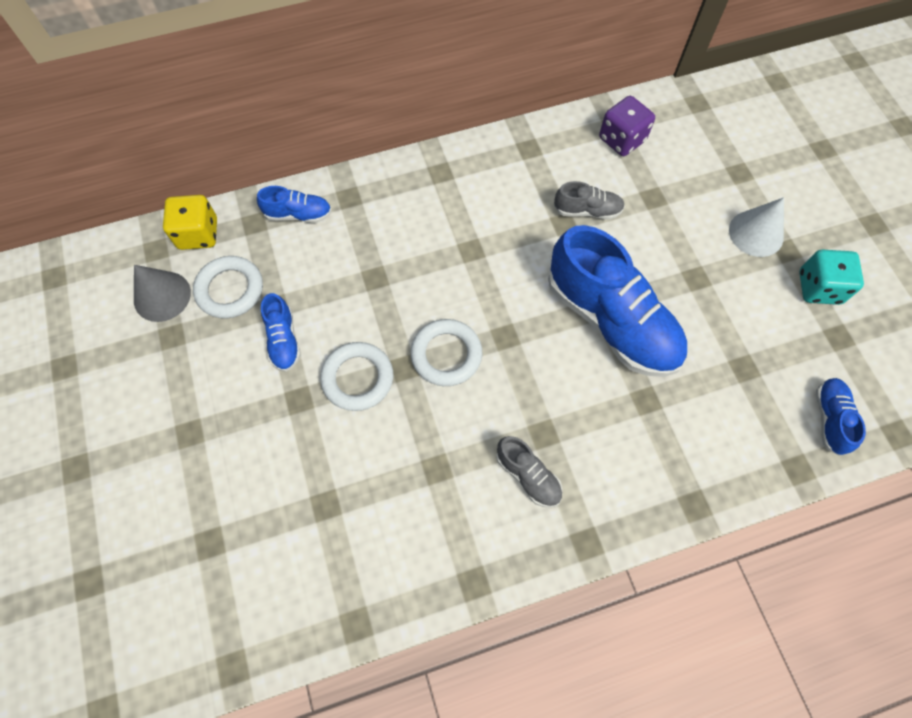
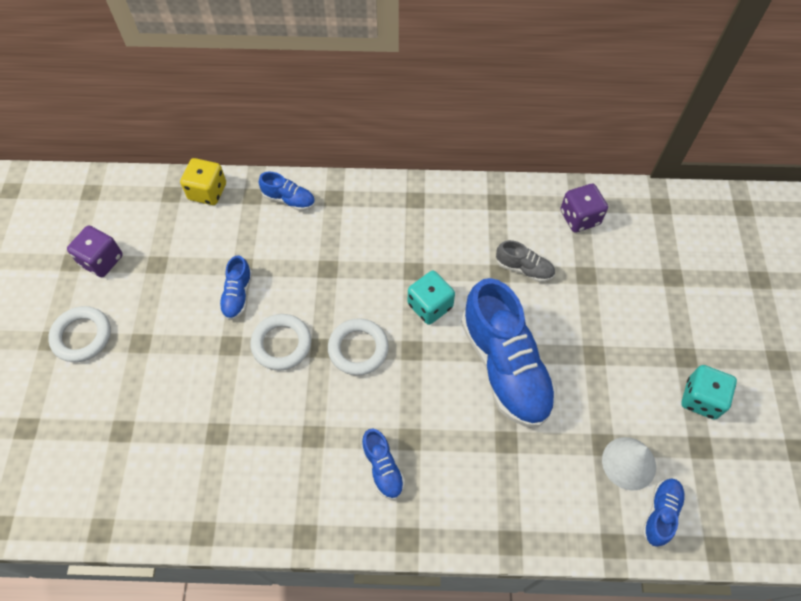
camera: 20 degrees right, 5 degrees down
grey cone [134,265,191,322] -> none
white ring [193,256,263,319] -> white ring moved to [48,306,111,362]
grey shoe [496,436,563,508] -> blue shoe [361,428,405,500]
white cone [729,197,784,257] -> white cone moved to [602,437,656,490]
none -> purple dice [67,226,123,277]
none -> turquoise dice [408,271,455,325]

